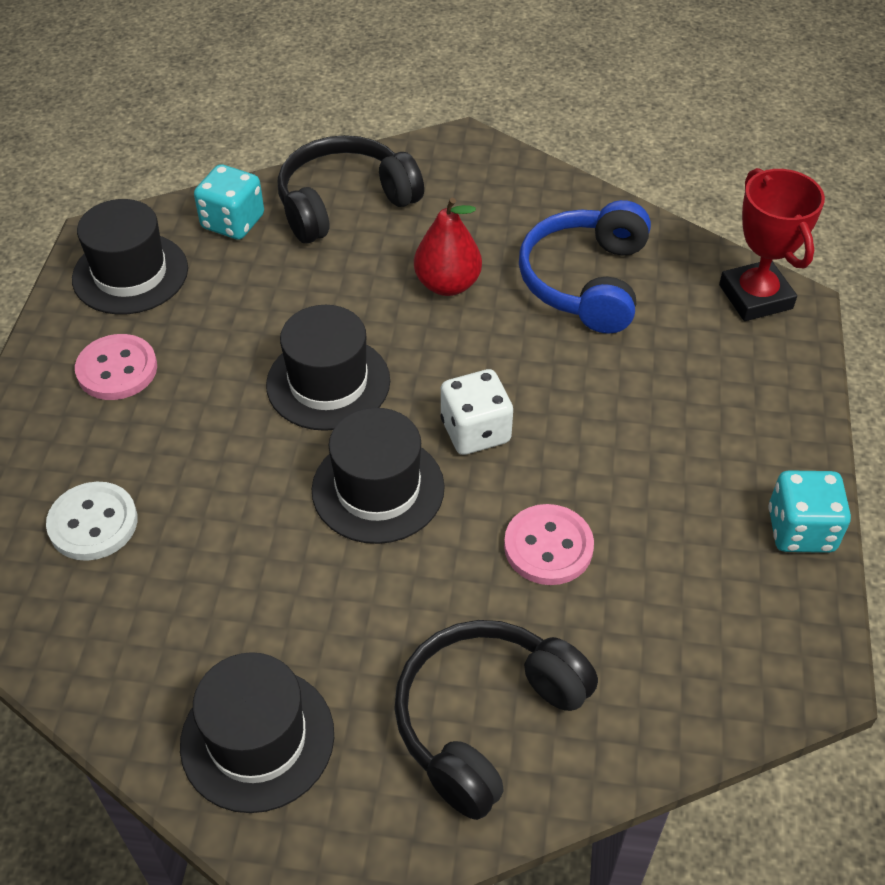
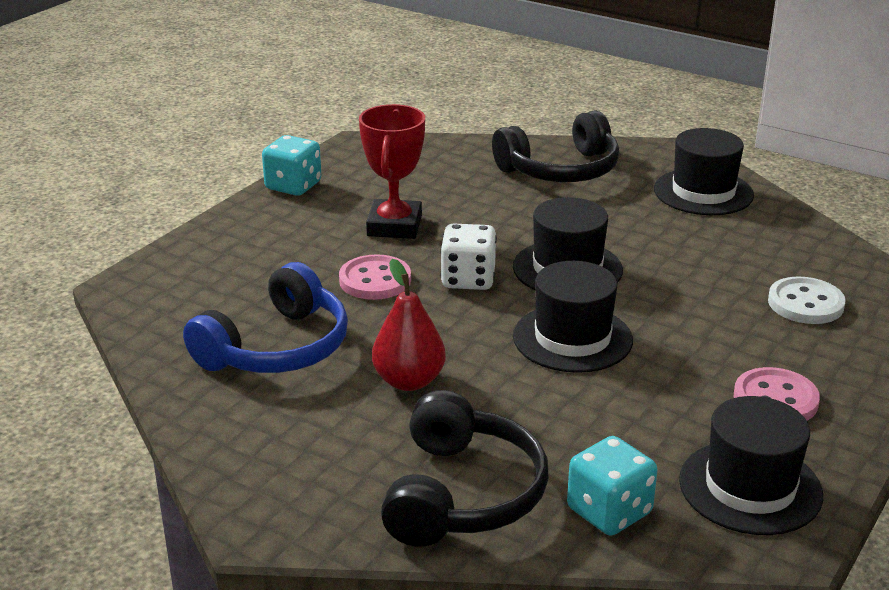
camera: 155 degrees left, 20 degrees down
black headphones [278,135,424,243] -> black headphones turned 75 degrees counterclockwise [381,390,549,547]
pink button [504,504,594,585] -> pink button moved to [339,254,411,300]
red trophy [719,168,825,321] -> red trophy moved to [359,104,425,239]

